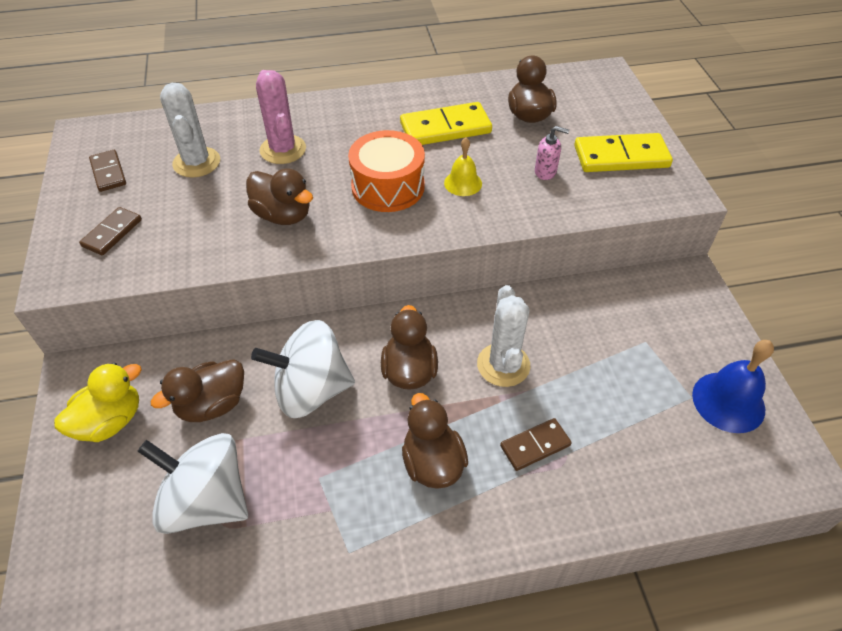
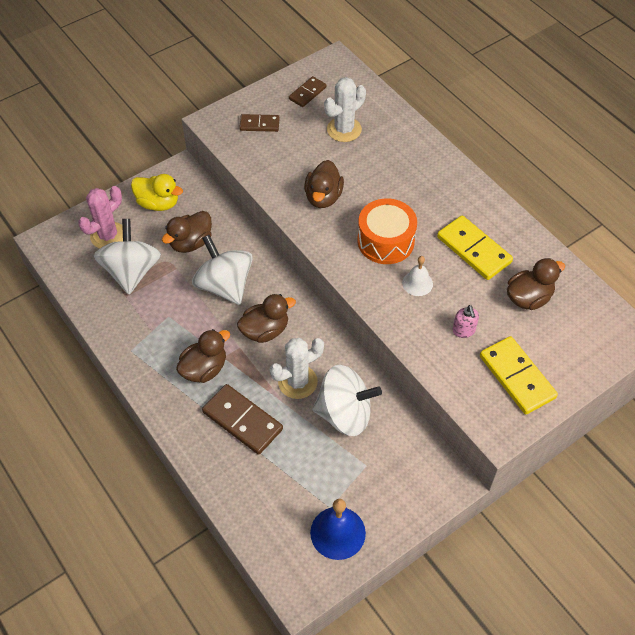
camera: 65 degrees right, 5 degrees up
brown duck [151,359,244,422] -> brown duck turned 75 degrees counterclockwise [162,211,212,253]
pink cactus [256,70,306,164] -> pink cactus moved to [78,186,123,248]
yellow bell [444,138,482,196] -> white bell [402,256,433,296]
brown domino [500,418,572,471] -> brown domino [202,384,283,455], size x1.69
none -> white spinning top [312,365,382,436]

